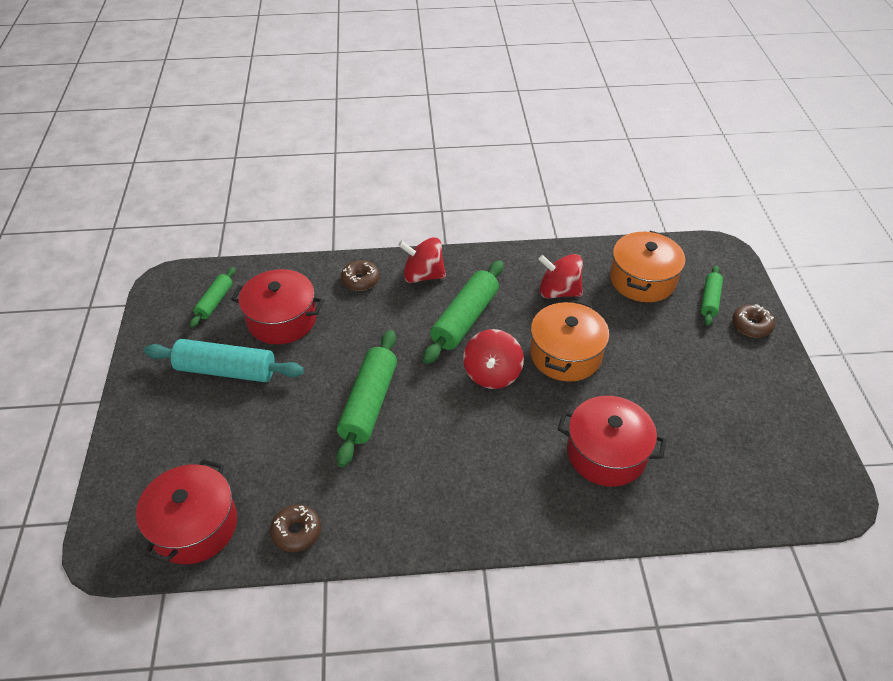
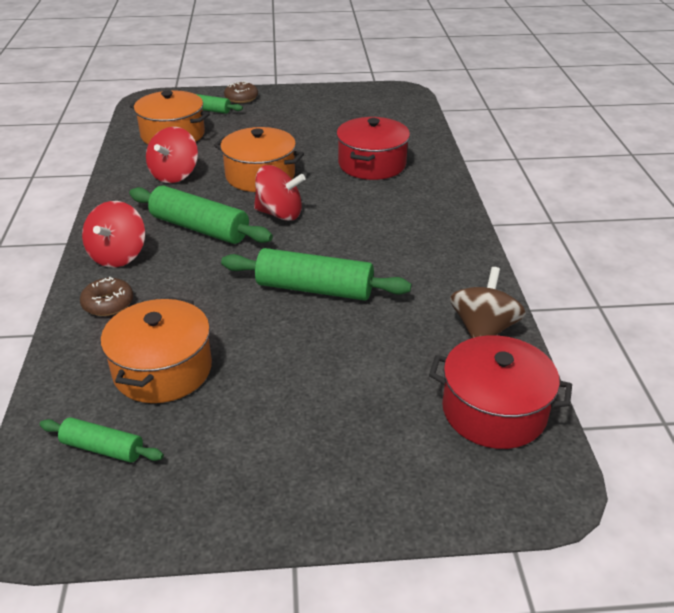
camera: 90 degrees left, 10 degrees down
turquoise rolling pin [144,339,304,382] -> none
red pot [231,269,324,344] -> orange pot [101,297,212,403]
brown donut [270,504,321,552] -> brown spinning top [450,267,526,338]

